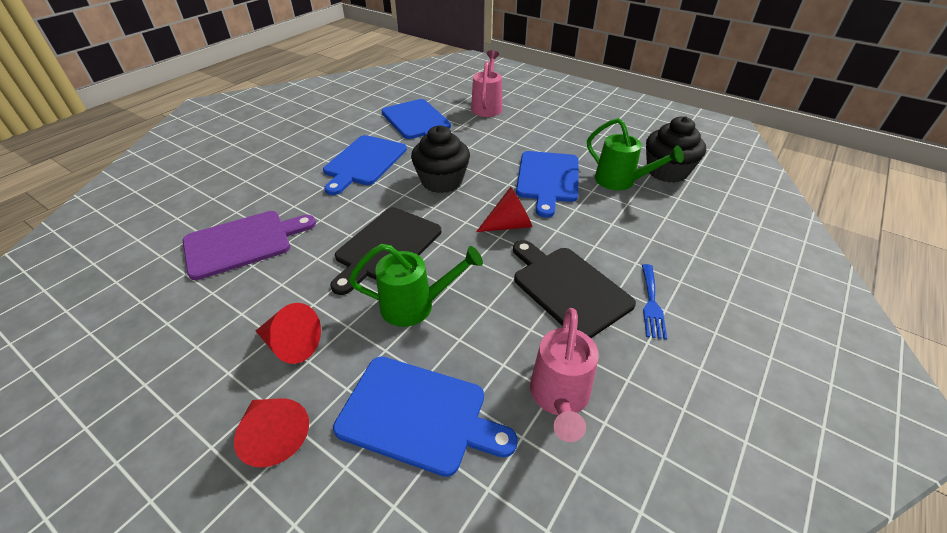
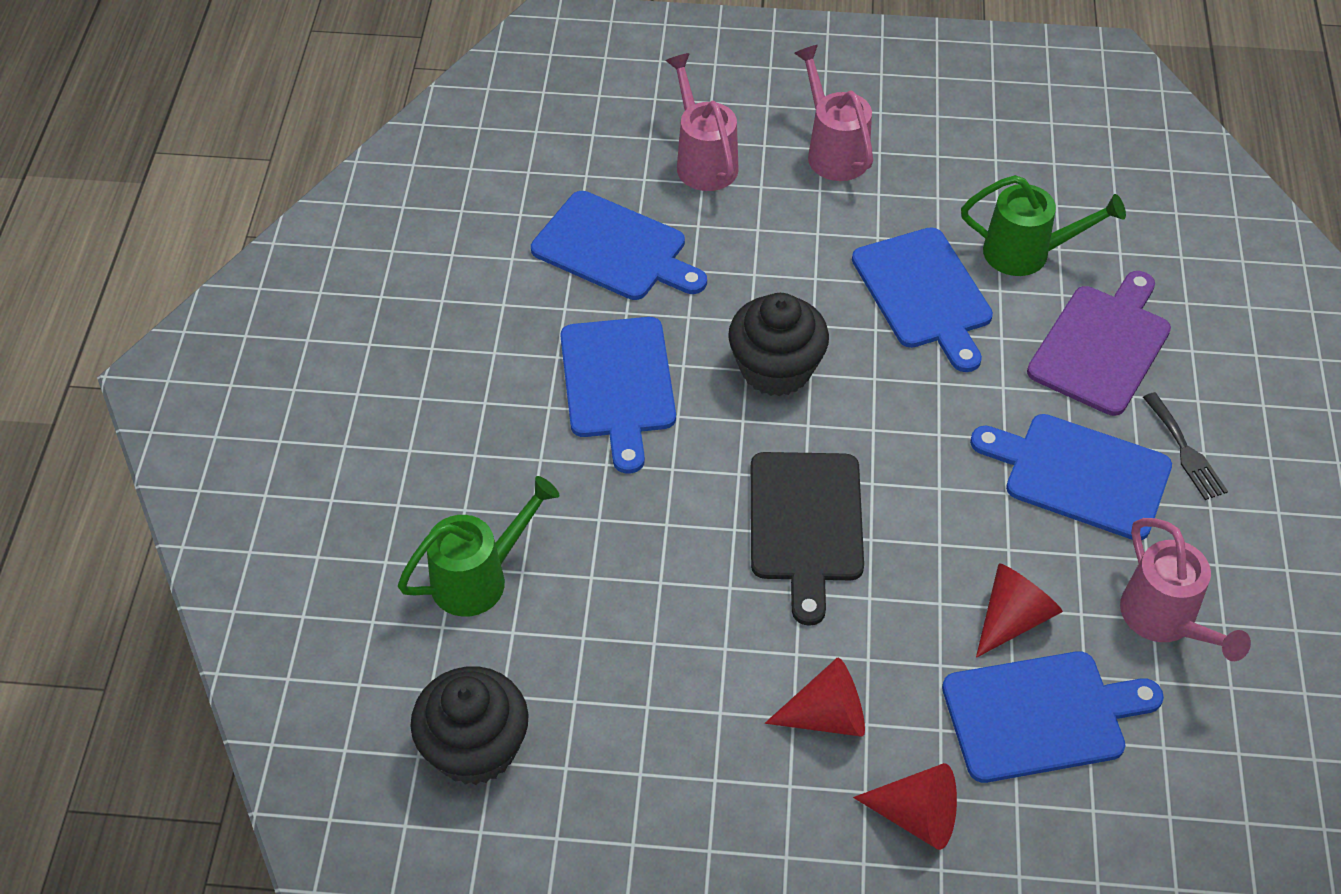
camera: 30 degrees left, 10 degrees up
purple cutting board [183,211,316,280] -> purple cutting board moved to [1027,271,1171,416]
green watering can [349,244,483,327] -> green watering can moved to [398,476,560,617]
red cone [476,187,532,232] -> red cone moved to [976,563,1063,658]
black cutting board [513,240,636,338] -> blue cutting board [970,414,1172,540]
blue fork [642,264,667,340] -> black fork [1143,392,1228,500]
black cupcake [646,116,706,183] -> black cupcake moved to [410,666,529,785]
none -> pink watering can [794,45,873,181]

